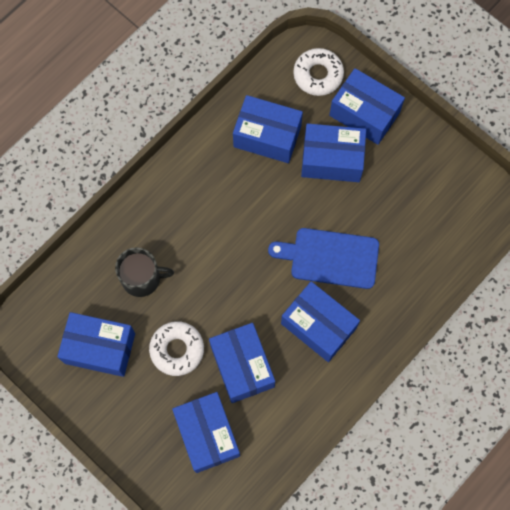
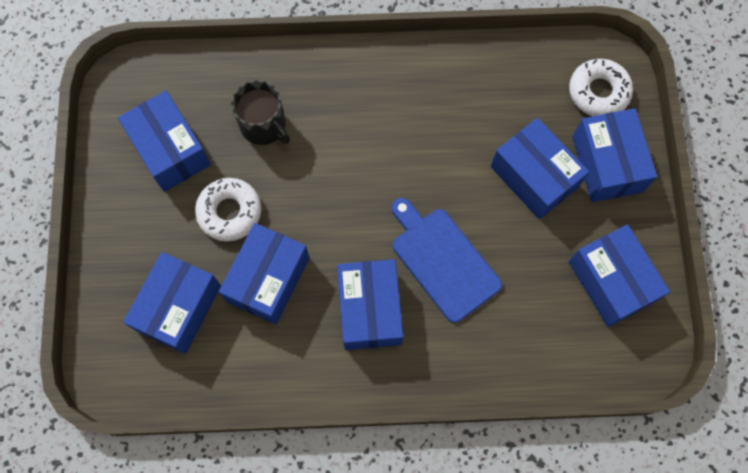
camera: 45 degrees right, 0 degrees up
blue box [233,95,303,163] -> blue box moved to [568,225,670,327]

